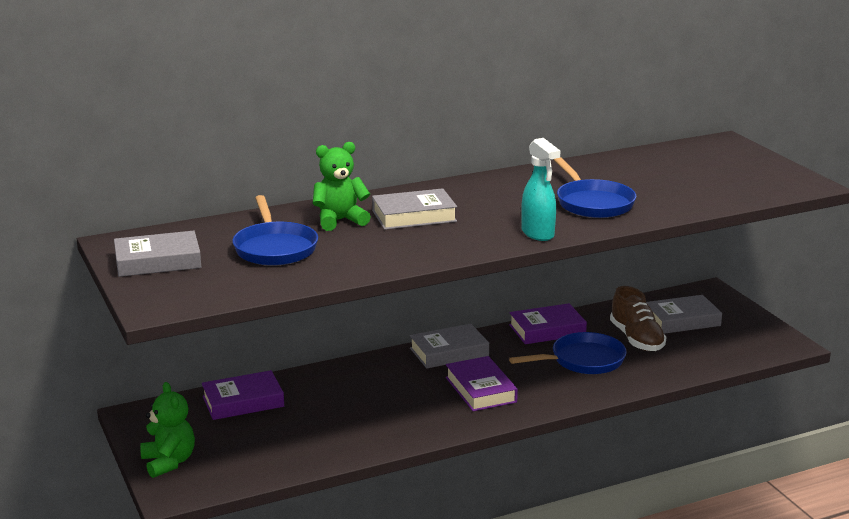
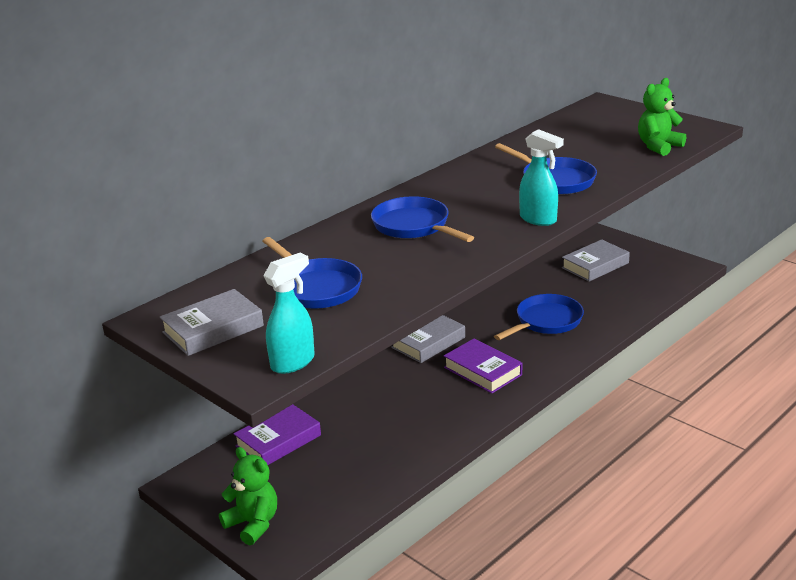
camera: 20 degrees left, 5 degrees up
green teddy bear [313,142,371,231] -> green teddy bear moved to [638,78,686,156]
grey book [372,188,457,230] -> blue pan [371,196,474,242]
purple book [509,303,587,344] -> none
brown shoe [610,286,666,351] -> none
none -> turquoise spray bottle [263,252,315,374]

